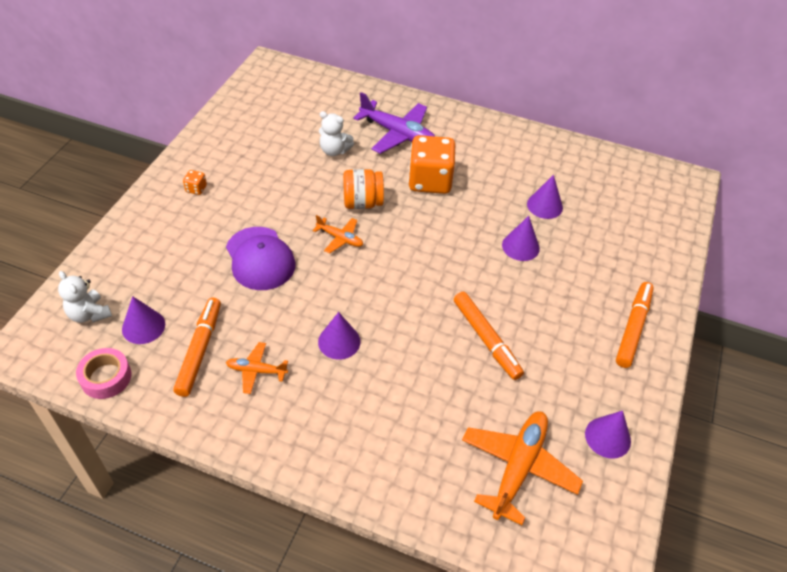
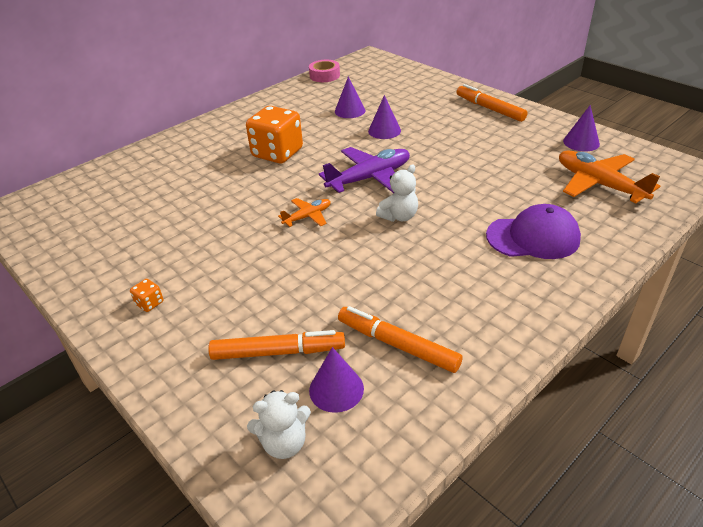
camera: 60 degrees left, 10 degrees down
pink tape [76,348,131,399] -> pink tape moved to [309,60,340,82]
purple cap [226,227,295,290] -> purple cap moved to [486,204,581,259]
orange plane [226,342,288,394] -> none
purple cone [318,312,360,360] -> none
white teddy bear [319,111,354,156] -> white teddy bear moved to [376,164,418,222]
orange jar [343,169,384,209] -> none
purple plane [353,92,436,154] -> purple plane moved to [319,147,410,193]
orange marker [454,292,524,380] -> orange marker moved to [208,330,345,360]

